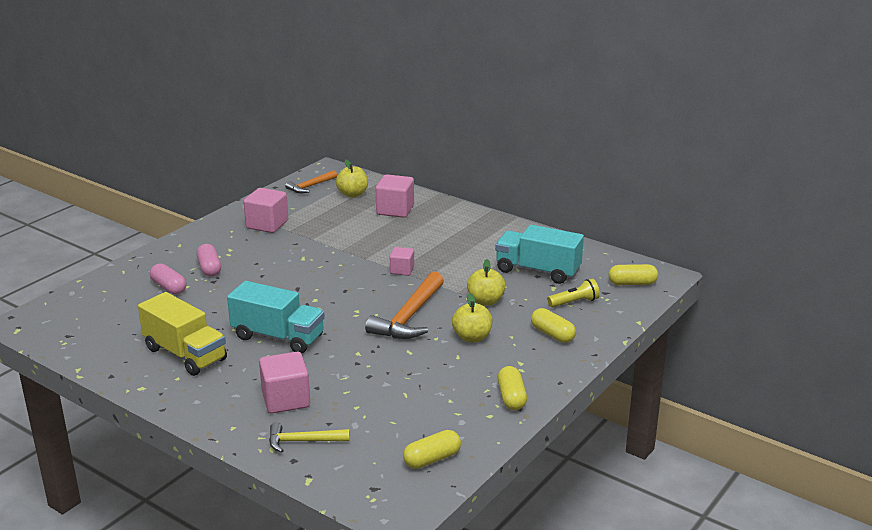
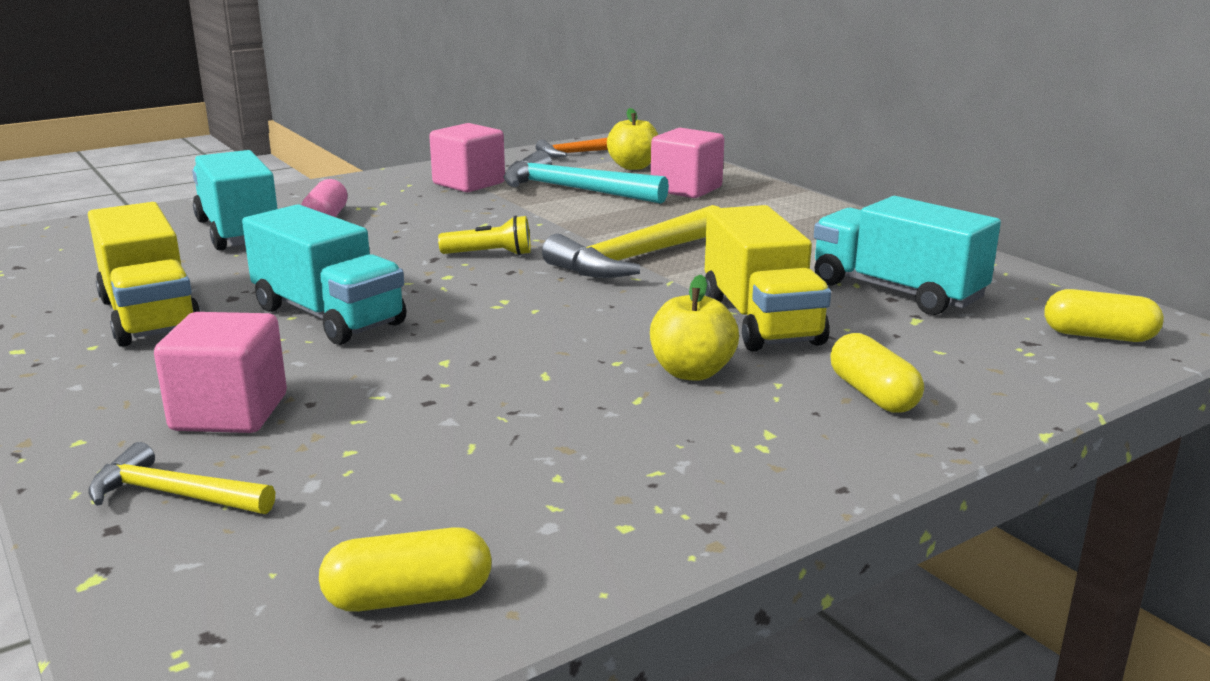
camera: 20 degrees right, 5 degrees down
pink capsule [150,263,186,295] -> turquoise truck [192,150,278,250]
orange hammer [365,271,444,339] -> none
pink cube [390,247,414,276] -> yellow hammer [542,205,720,278]
yellow apple [467,259,506,306] -> yellow truck [705,205,831,352]
yellow capsule [498,366,527,410] -> none
yellow flashlight [547,279,600,307] -> yellow flashlight moved to [438,215,531,256]
none -> turquoise hammer [504,151,669,204]

